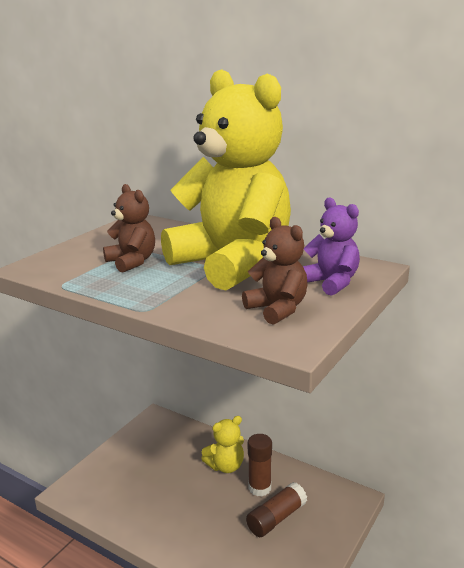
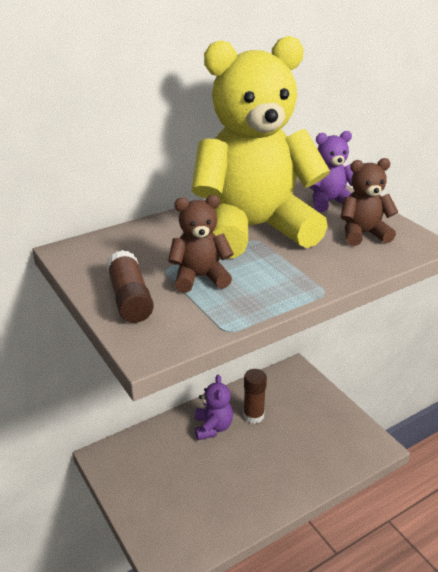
camera: 65 degrees left, 10 degrees up
yellow teddy bear [201,416,244,473] -> purple teddy bear [195,375,233,440]
brown glue stick [246,482,307,537] -> brown glue stick moved to [106,250,154,323]

